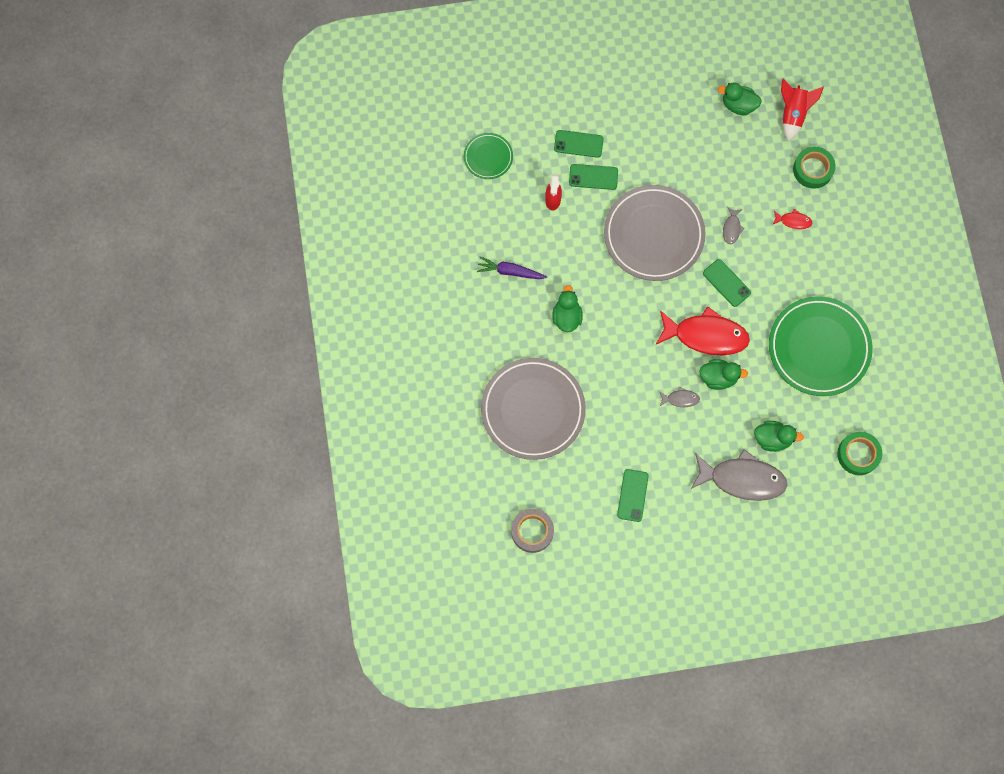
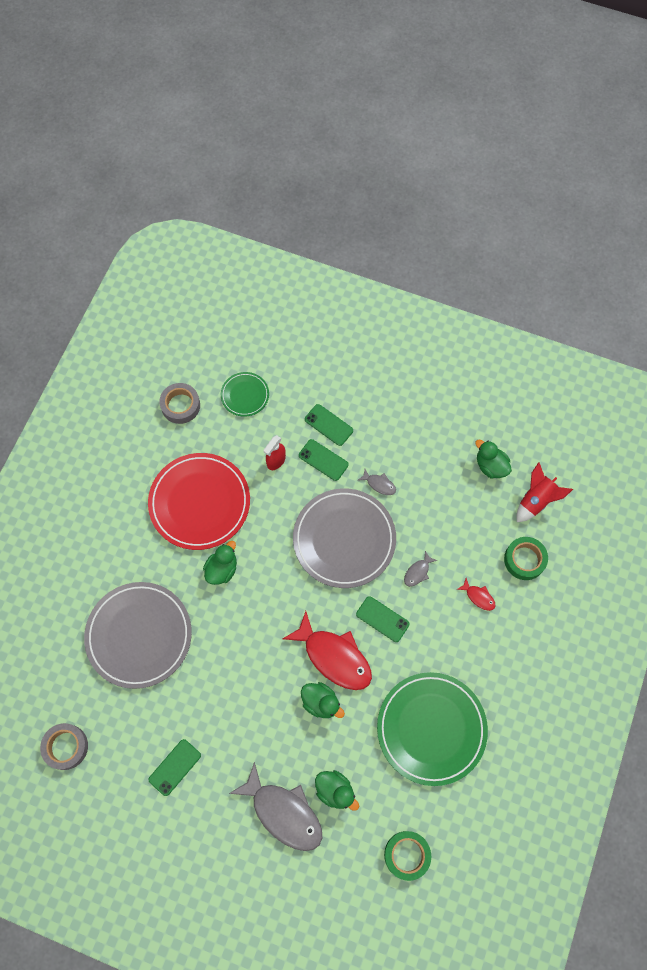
camera: 30 degrees right, 5 degrees down
purple carrot [477,256,547,279] -> red plate [148,453,250,550]
grey fish [659,386,700,407] -> grey fish moved to [357,469,396,495]
green phone [703,259,751,307] -> green phone turned 45 degrees counterclockwise [356,596,410,642]
none -> grey tape [159,383,200,424]

